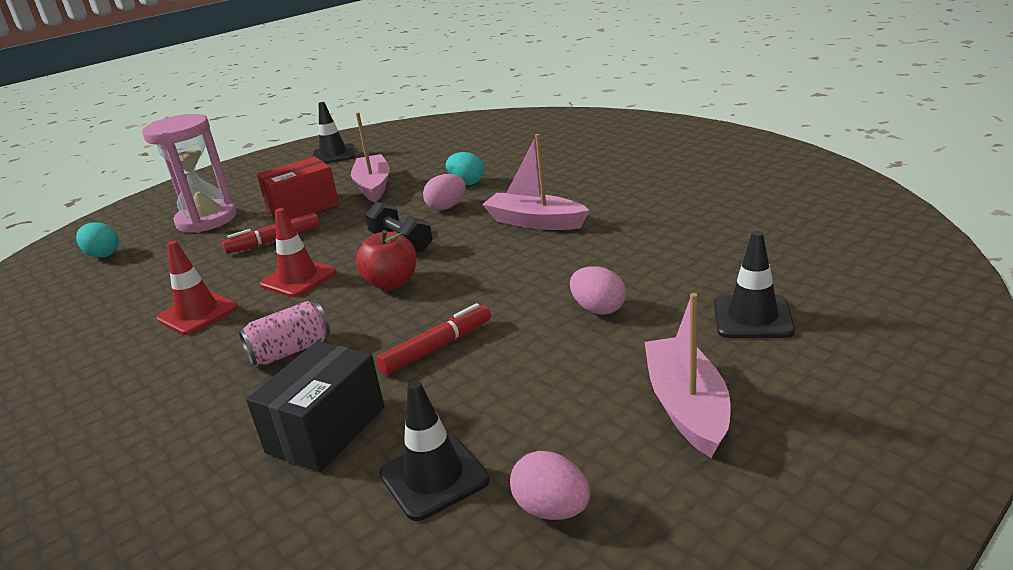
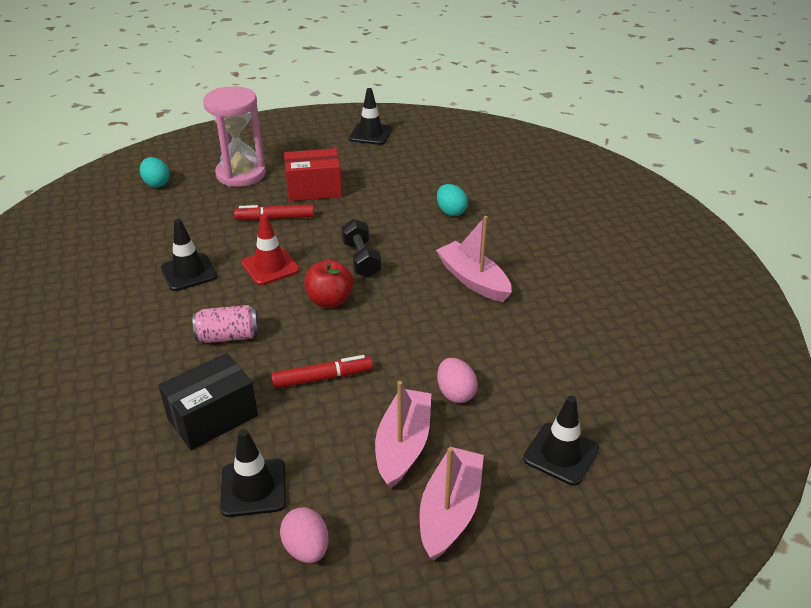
camera: 20 degrees right, 10 degrees up
red traffic cone [157,240,238,335] -> black traffic cone [161,219,217,291]
pink boat [351,112,390,202] -> pink boat moved to [375,381,431,489]
pink egg [423,174,466,210] -> none

